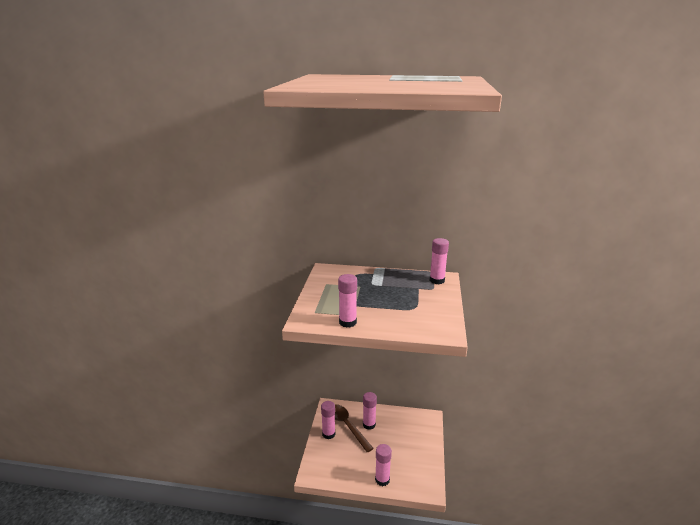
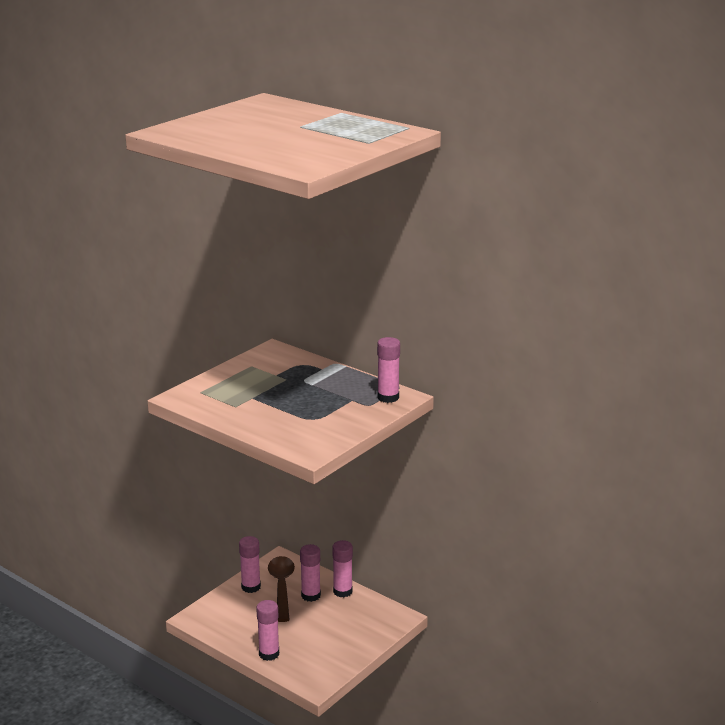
camera: 30 degrees right, 0 degrees up
pink glue stick [338,274,357,328] -> pink glue stick moved to [332,540,353,597]

